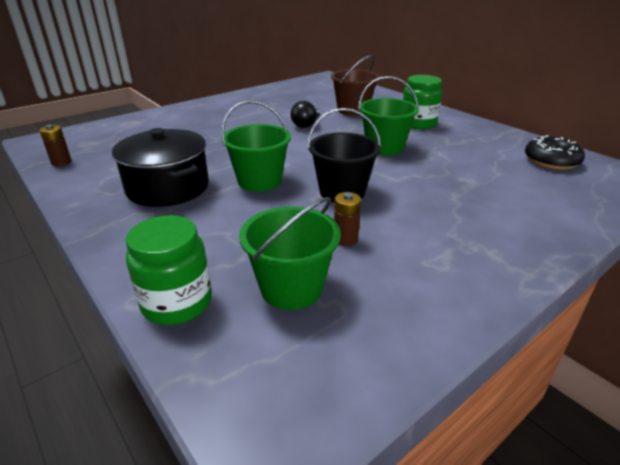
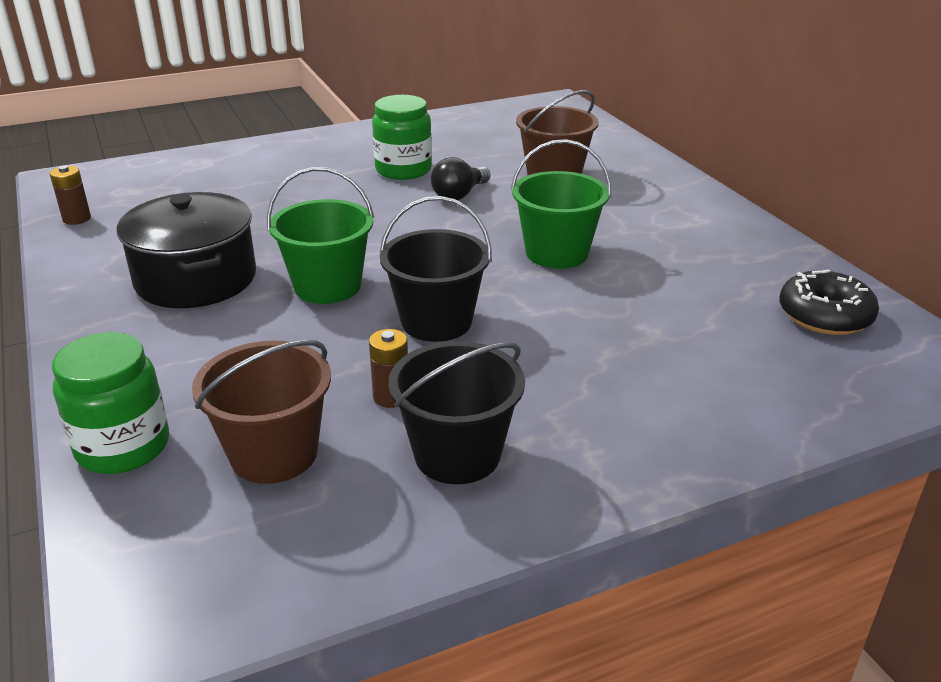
camera: 15 degrees right, 0 degrees up
green bucket [239,197,341,310] -> brown bucket [192,340,331,484]
green jar [403,75,442,129] -> green jar moved to [372,95,432,180]
none -> black bucket [389,341,525,484]

